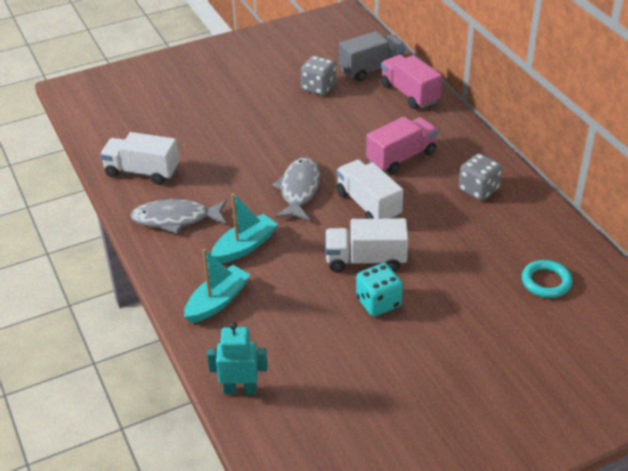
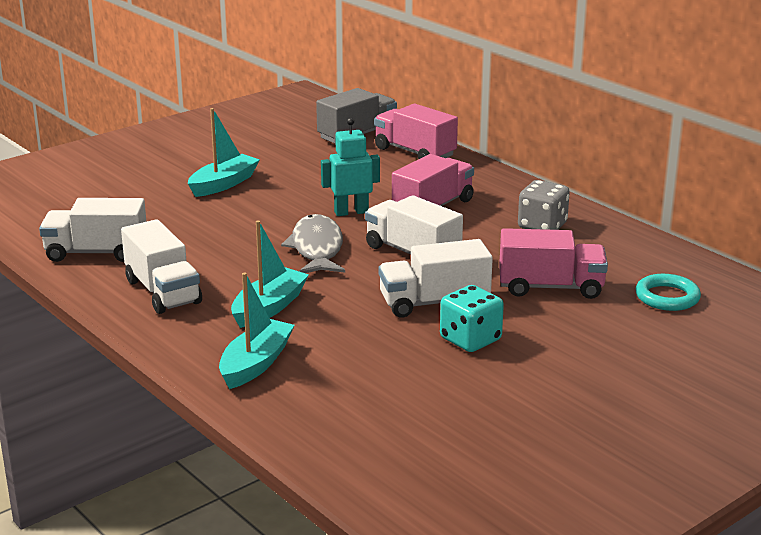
camera: 15 degrees left, 15 degrees down
grey fish [130,199,227,234] -> white truck [121,219,202,314]
turquoise robot [207,322,267,395] -> turquoise robot moved to [321,118,380,216]
grey dice [301,56,336,96] -> none
none -> turquoise boat [188,108,260,197]
none -> pink truck [499,228,608,299]

